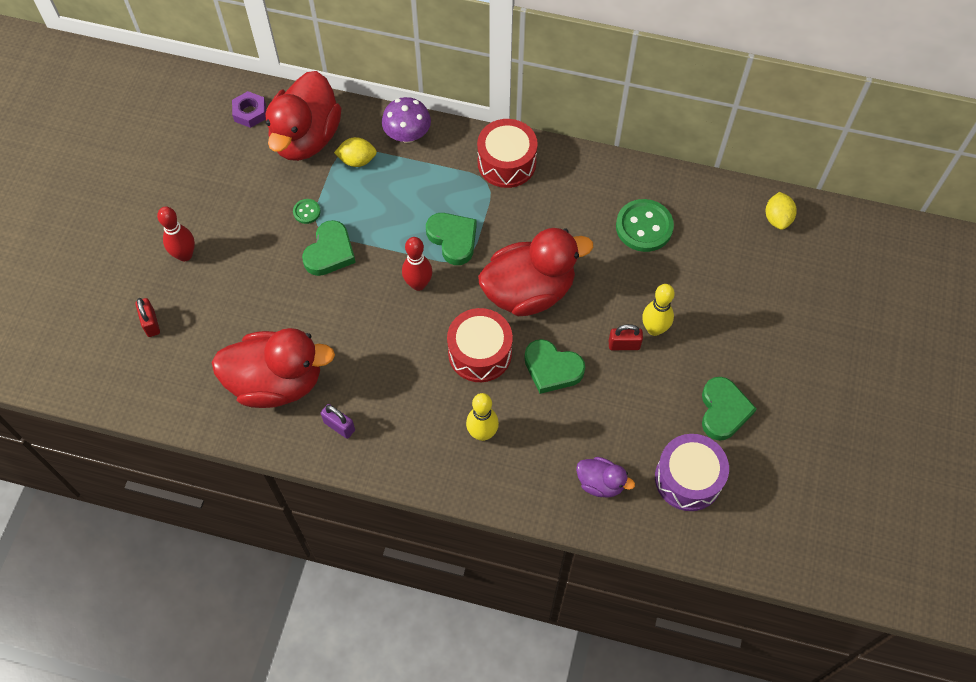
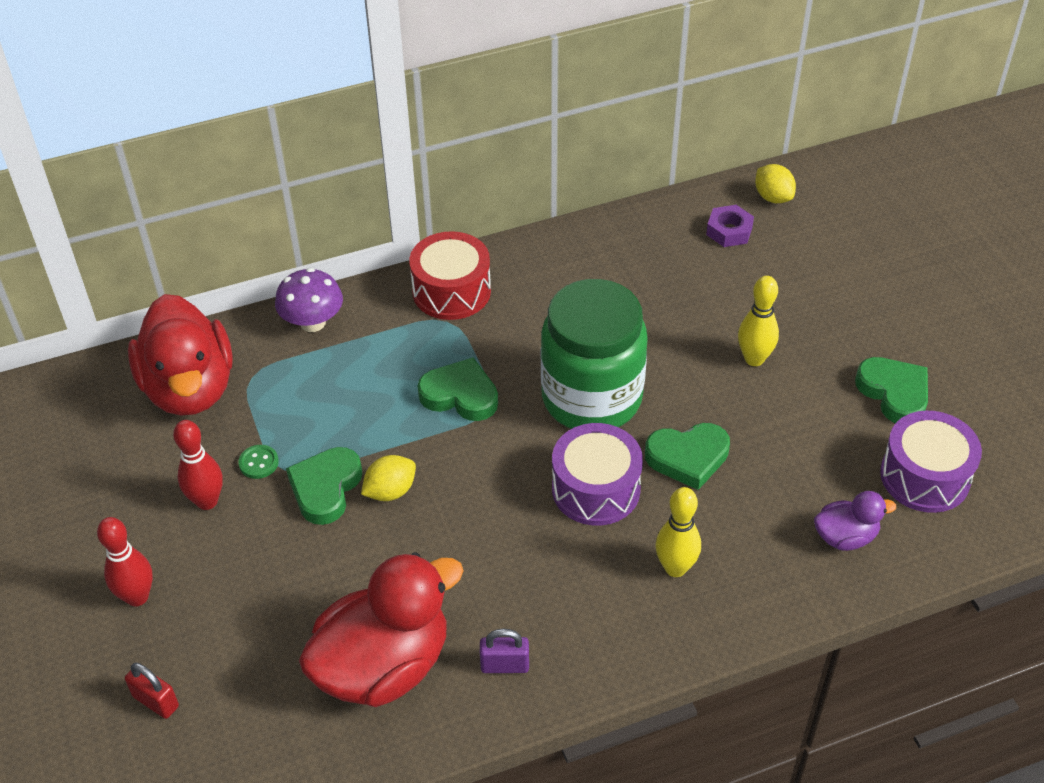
camera: 35 degrees left, 15 degrees down
purple nut [232,91,266,128] -> purple nut moved to [706,205,754,247]
green heart [302,220,356,276] -> green heart turned 150 degrees counterclockwise [286,447,362,525]
yellow lemon [334,137,377,167] -> yellow lemon moved to [361,455,416,501]
red bowling pin [402,237,432,291] -> red bowling pin moved to [173,420,223,510]
red drum [447,308,513,382] -> purple drum [552,423,643,525]
red duck [478,228,593,316] -> green jar [541,279,648,429]
red padlock [609,324,643,350] -> none
green button [616,199,674,252] -> none

